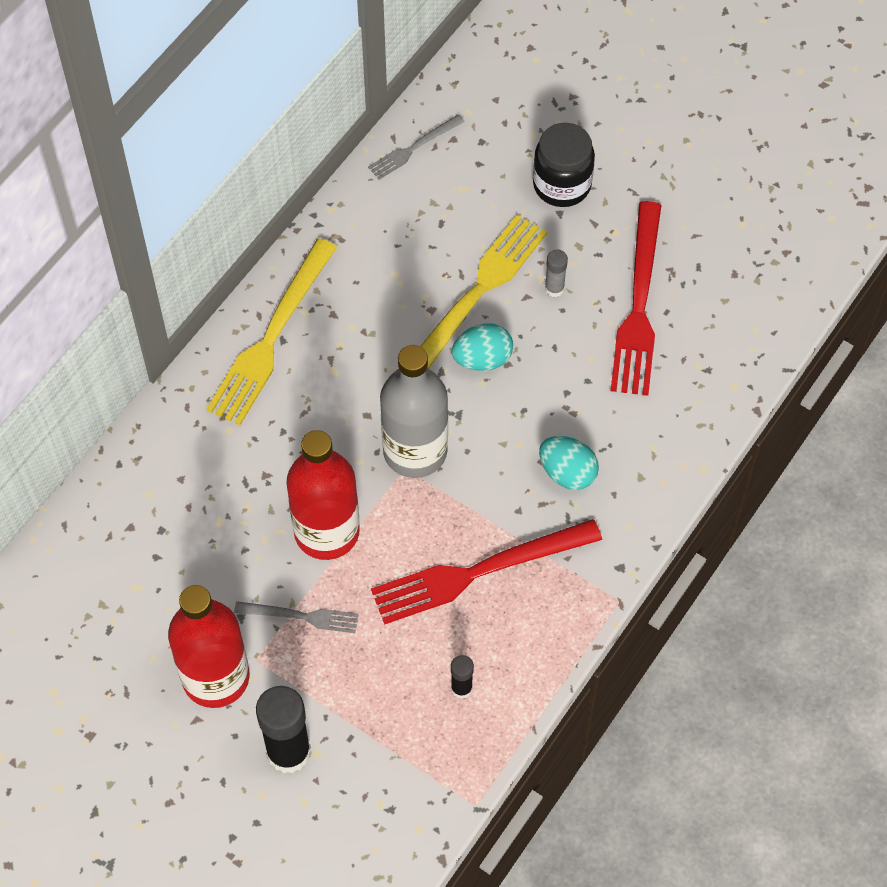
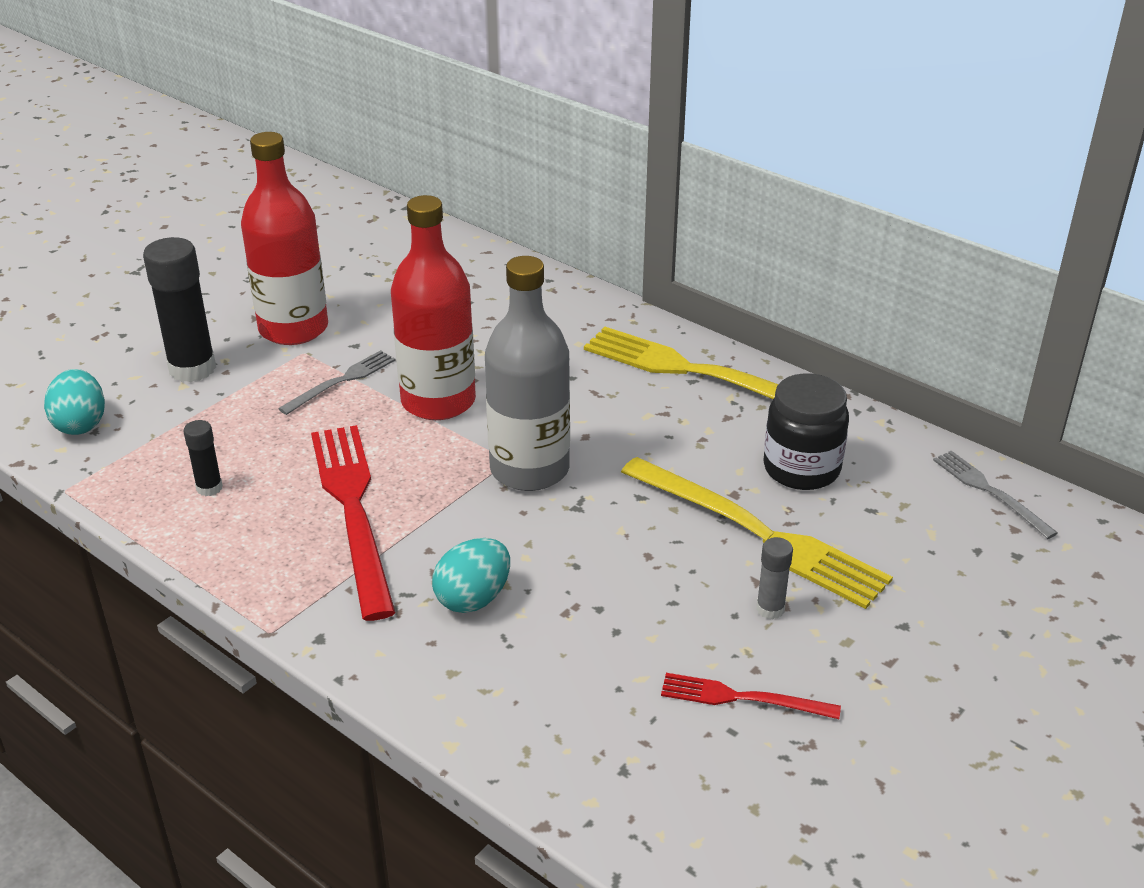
camera: 95 degrees right, 25 degrees down
grey fork [234,601,359,633] -> grey fork turned 150 degrees counterclockwise [278,350,396,415]
turquoise egg [452,323,513,371] -> turquoise egg moved to [44,369,105,435]
black jar [533,123,595,207] -> black jar moved to [763,373,849,490]
red fork [611,201,661,396] -> red fork [661,673,841,719], size x0.52

